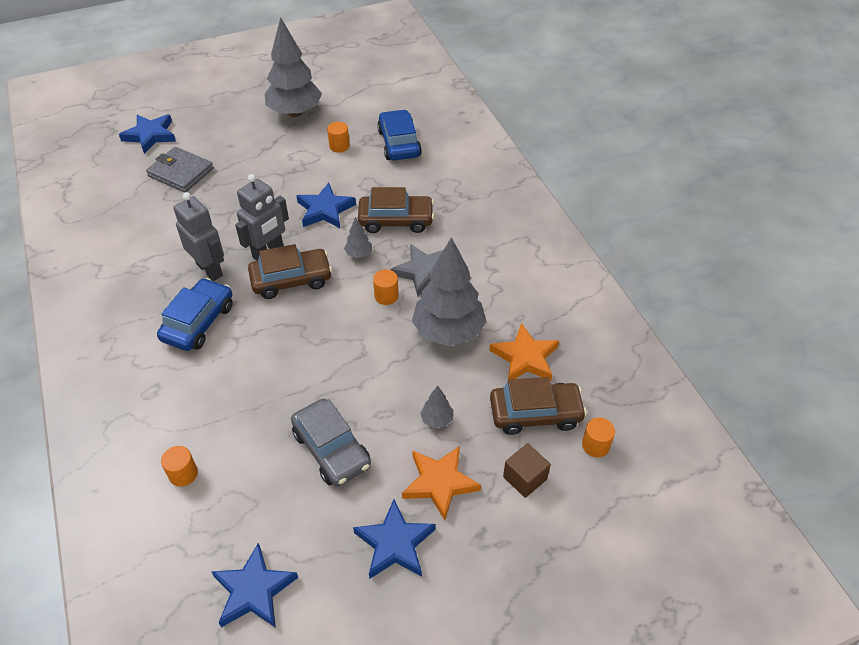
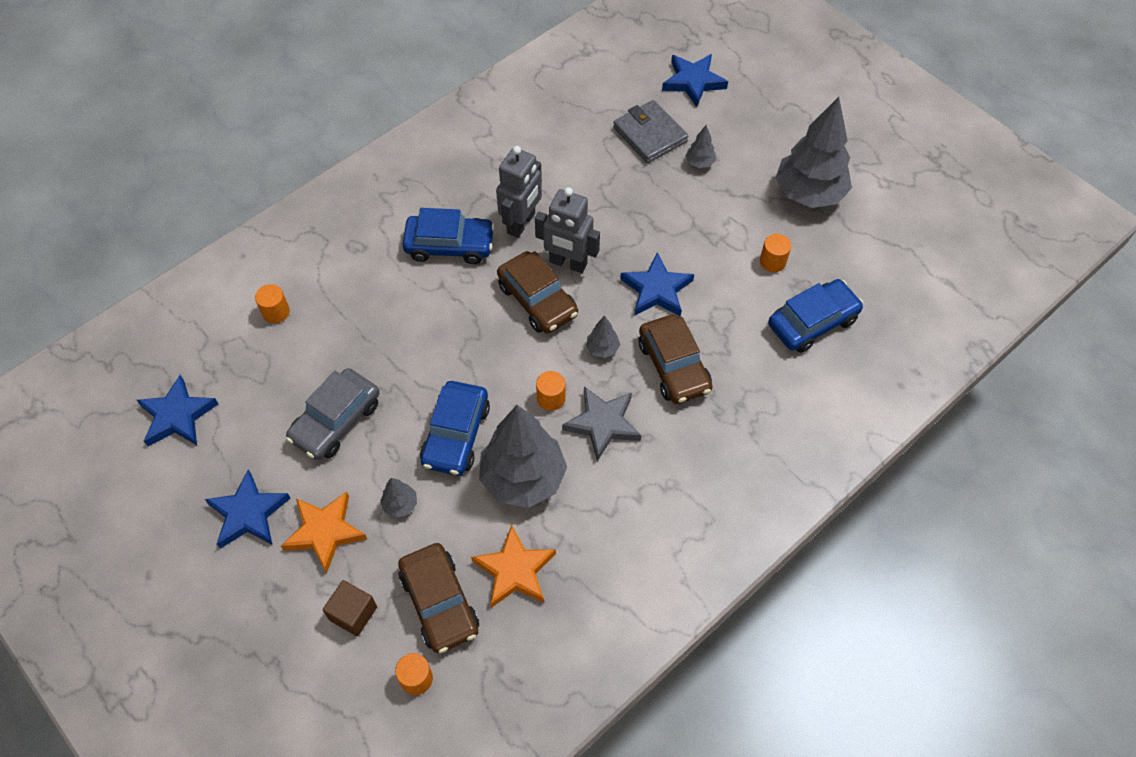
camera: 70 degrees right, 10 degrees up
grey wallet [146,147,214,192] -> grey wallet turned 45 degrees counterclockwise [613,100,688,163]
none -> blue car [420,381,490,476]
none -> grey tree [686,125,716,168]

